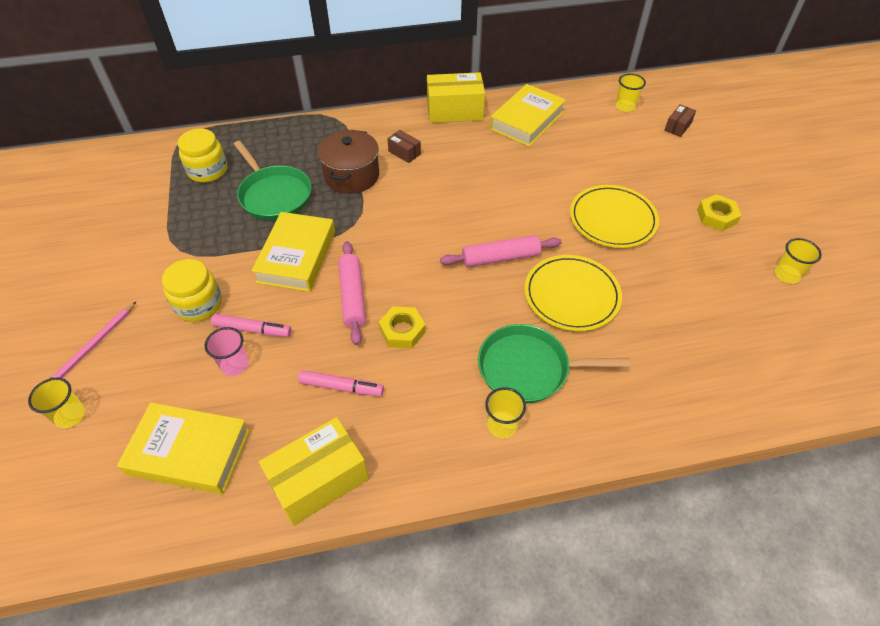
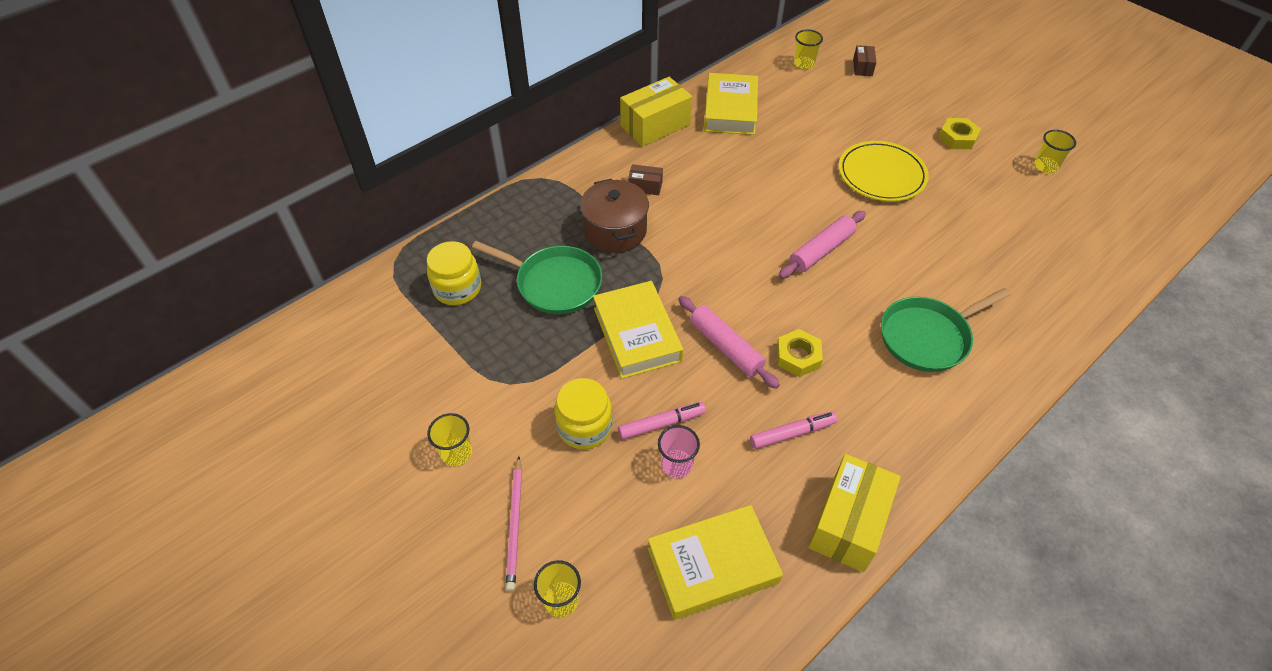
camera: 30 degrees left, 0 degrees up
yellow cup [485,387,526,438] -> yellow cup moved to [427,413,472,466]
yellow plate [524,255,622,331] -> none

